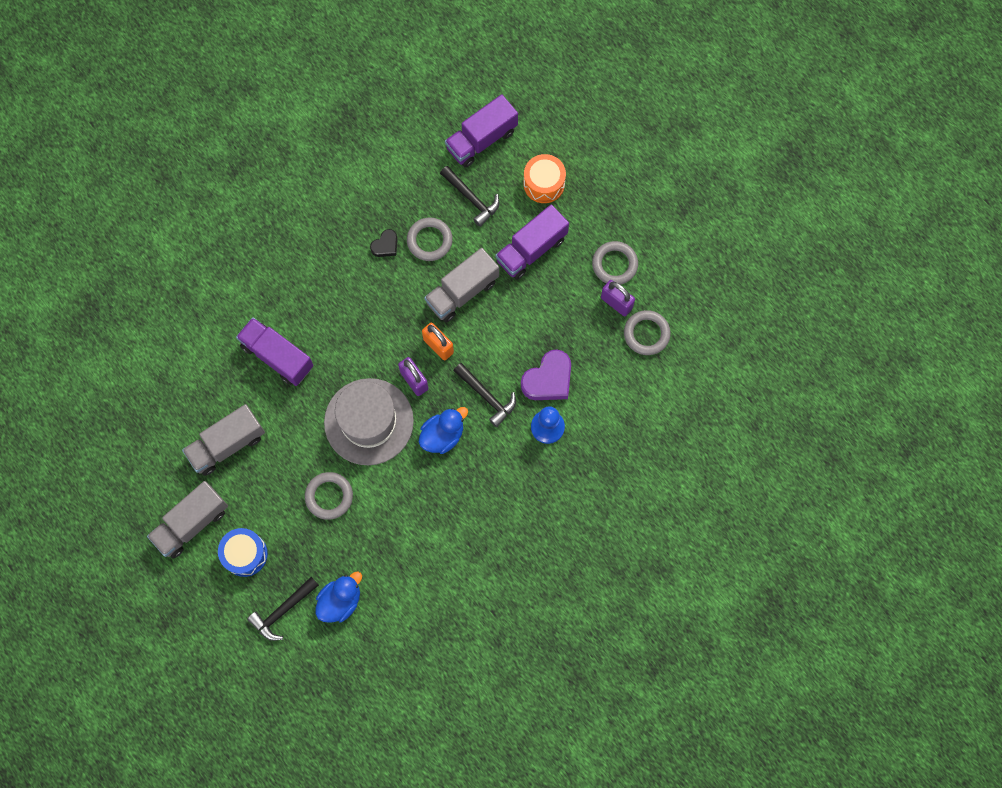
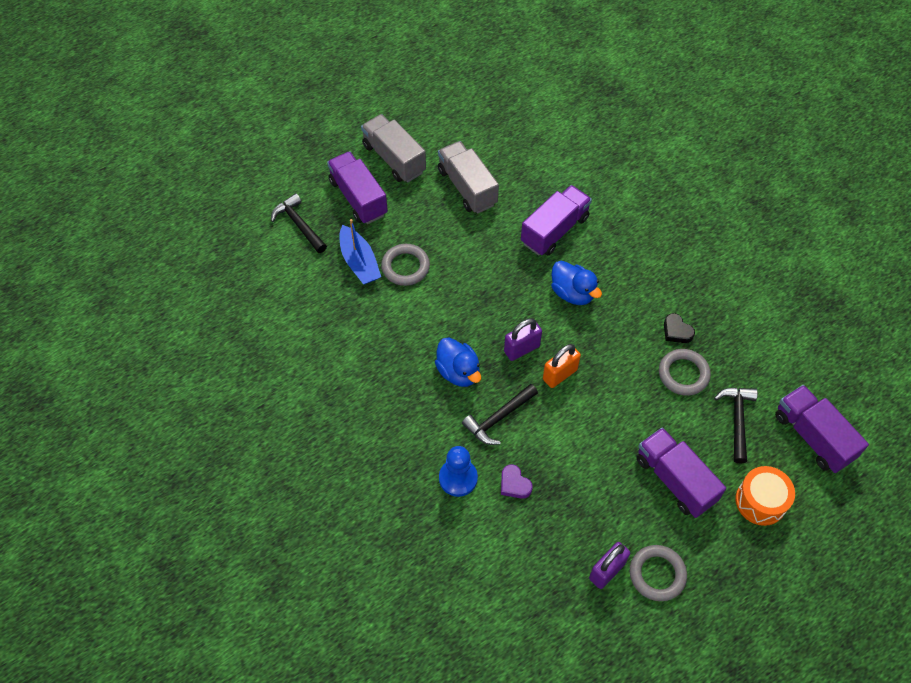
camera: 95 degrees right, 15 degrees down
blue drum [218,528,268,577] -> purple truck [327,151,388,224]
blue duck [316,572,362,623] -> blue duck moved to [551,261,602,305]
grey hat [324,378,414,465] -> none
grey truck [424,248,499,322] -> none
black hammer [440,166,499,227] -> black hammer turned 135 degrees clockwise [714,388,758,463]
purple heart [521,349,571,400] -> purple heart [501,464,533,499], size x0.55
grey ring [624,310,671,355] -> none
none -> blue boat [339,219,381,284]

